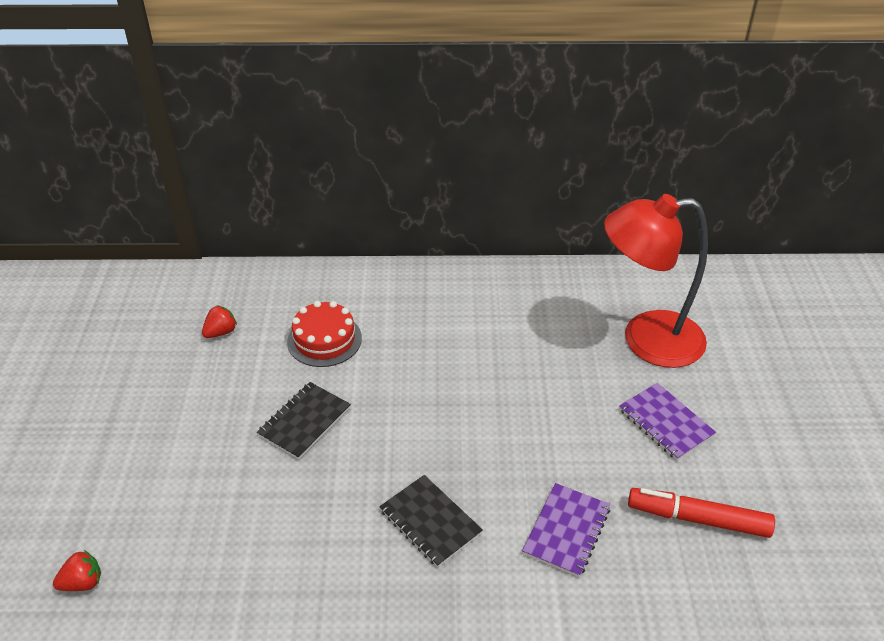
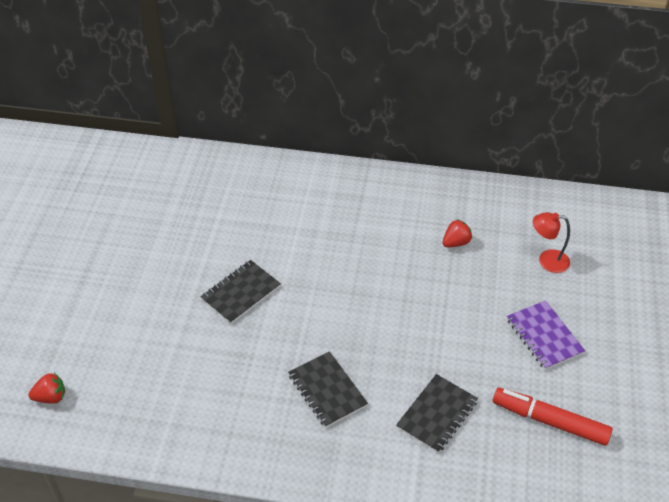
camera: 10 degrees right, 5 degrees up
red strawberry [202,305,237,338] -> red strawberry moved to [443,219,472,247]
red cake [287,301,362,367] -> none
purple notebook [522,483,610,577] -> black notebook [396,374,478,453]
red lamp [604,194,708,368] -> red lamp [533,212,570,273], size x0.43

